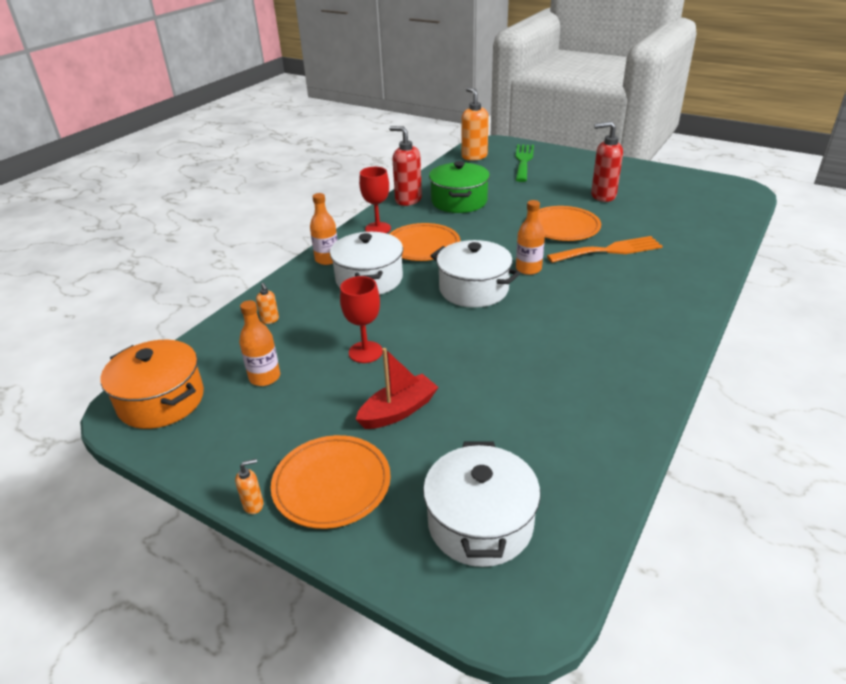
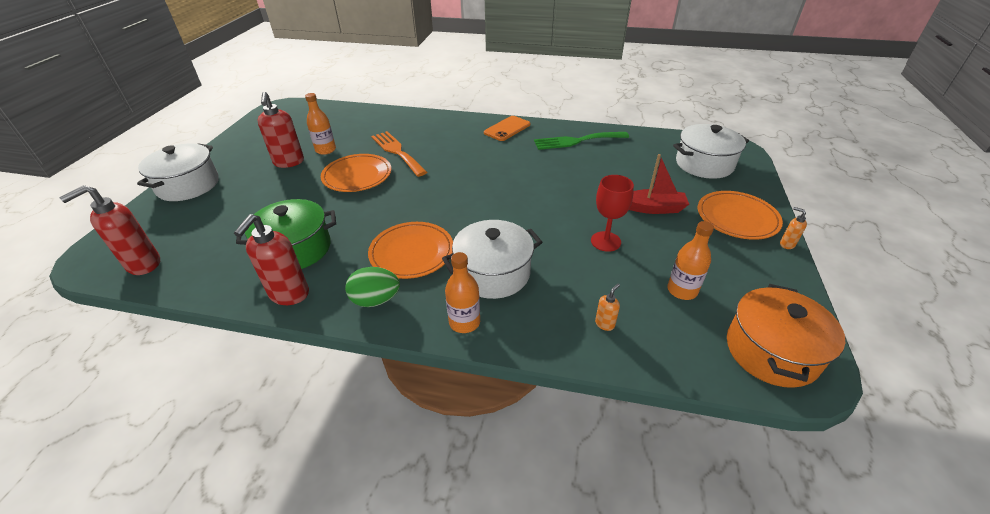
camera: 110 degrees left, 5 degrees up
red boat [356,348,438,429] -> red boat turned 150 degrees clockwise [629,154,689,214]
red goblet [359,167,391,233] -> green egg [345,267,400,307]
white pot [430,240,520,308] -> white pot moved to [137,143,219,201]
orange soap dispenser [462,87,489,161] -> red soap dispenser [59,185,160,275]
green fork [515,144,534,182] -> green fork moved to [534,132,629,150]
orange bottle [516,200,545,275] -> orange bottle moved to [305,93,336,155]
none -> orange phone [484,116,530,141]

